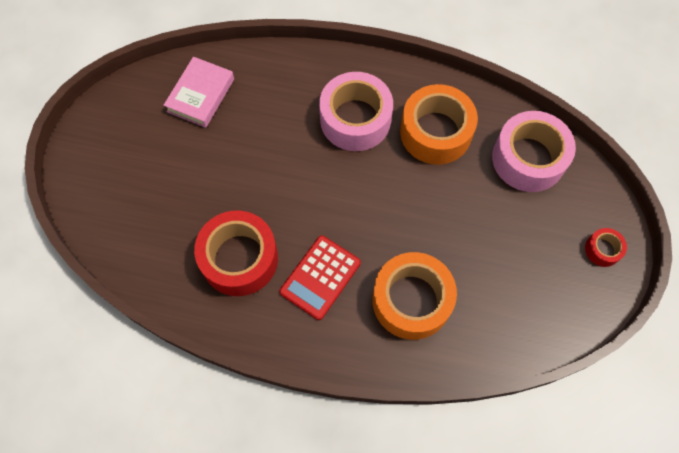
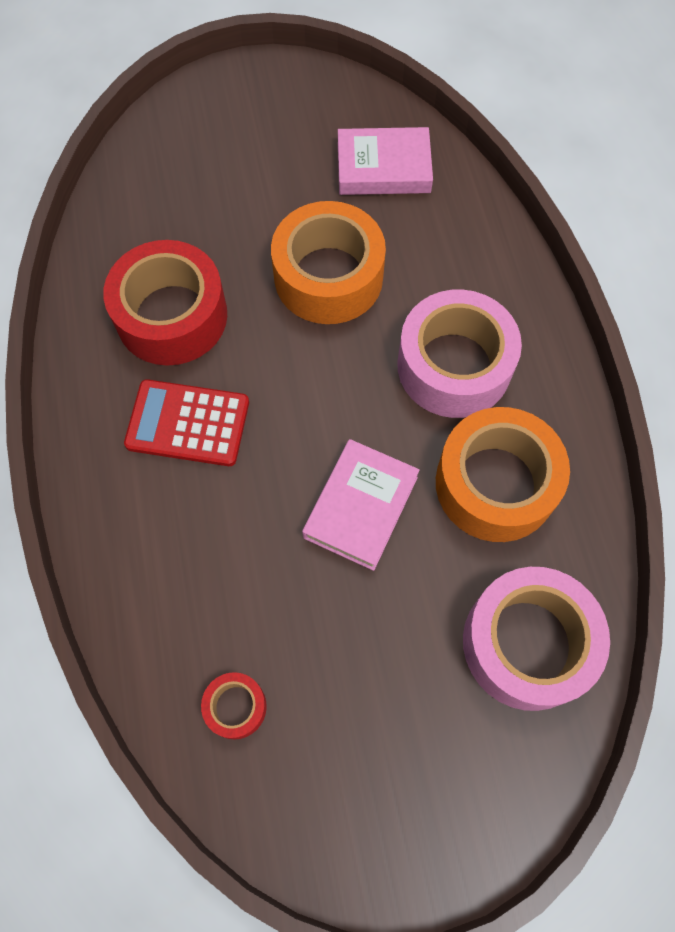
camera: 65 degrees right, 0 degrees up
orange tape [372,252,457,340] -> orange tape moved to [271,201,386,324]
red tape [585,228,627,267] -> red tape moved to [201,672,267,740]
none -> pink book [302,439,420,571]

